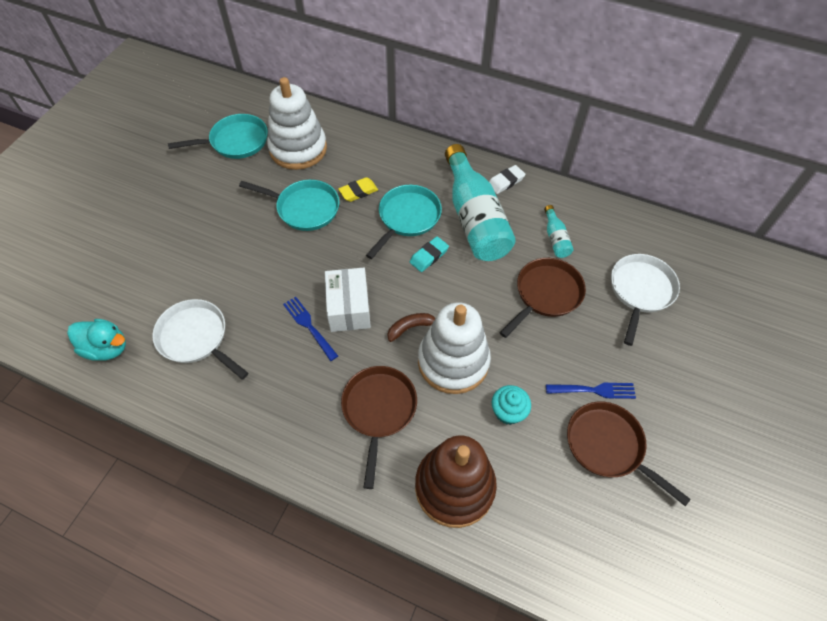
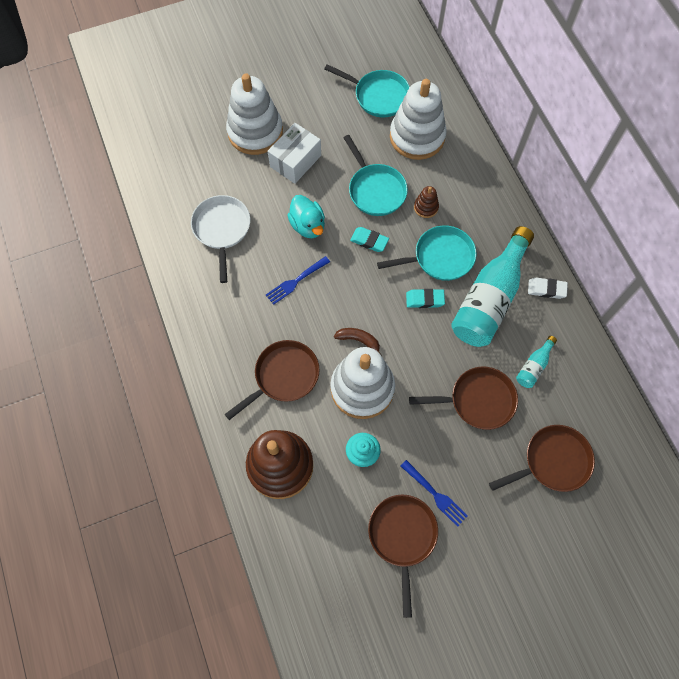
camera: 45 degrees right, 10 degrees up
turquoise duck [67,319,126,361] -> turquoise duck moved to [287,195,325,238]
blue fork [283,297,338,361] -> blue fork turned 135 degrees counterclockwise [266,256,330,305]
white box [325,268,371,332] -> white box moved to [268,123,321,184]
yellow eraser [338,177,378,202] -> brown stacking toy [414,186,439,218]
white pan [611,254,680,346] -> brown pan [489,425,595,492]
none -> white stacking toy [226,73,283,155]
none -> turquoise eraser [350,227,389,252]

